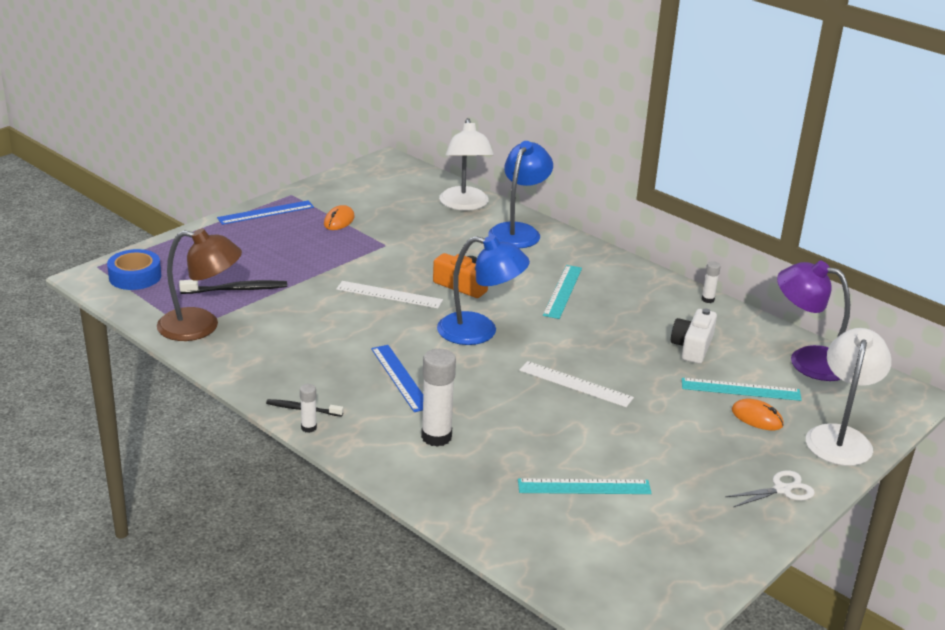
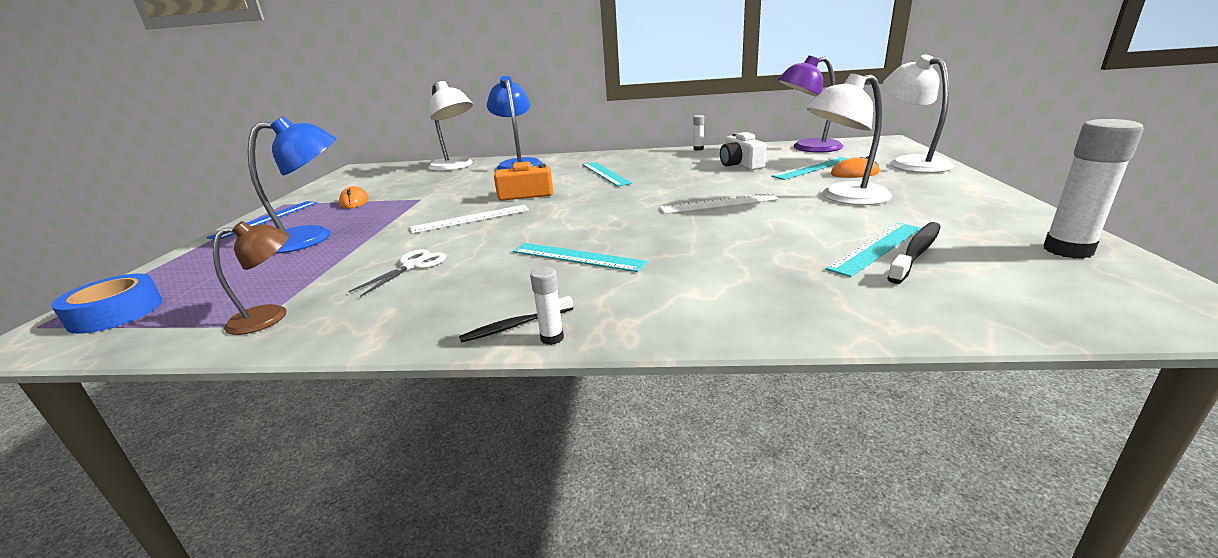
camera: 35 degrees left, 5 degrees down
brown lamp [157,228,242,341] -> brown lamp [213,221,289,335], size x0.61
black toothbrush [179,280,287,294] -> black toothbrush moved to [887,222,941,284]
blue ruler [371,345,423,412] -> turquoise ruler [513,243,648,272]
white glue stick [421,349,456,447] -> white glue stick moved to [1043,119,1144,259]
blue lamp [437,235,530,345] -> blue lamp moved to [248,116,336,254]
white scissors [725,470,815,507] -> white scissors moved to [348,249,446,297]
none -> white lamp [807,74,893,205]

